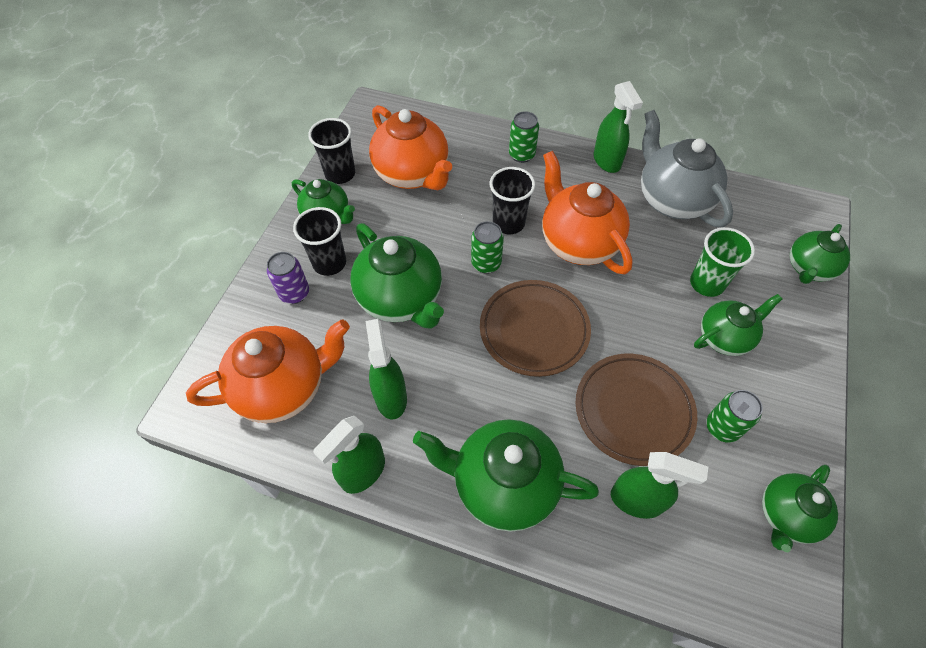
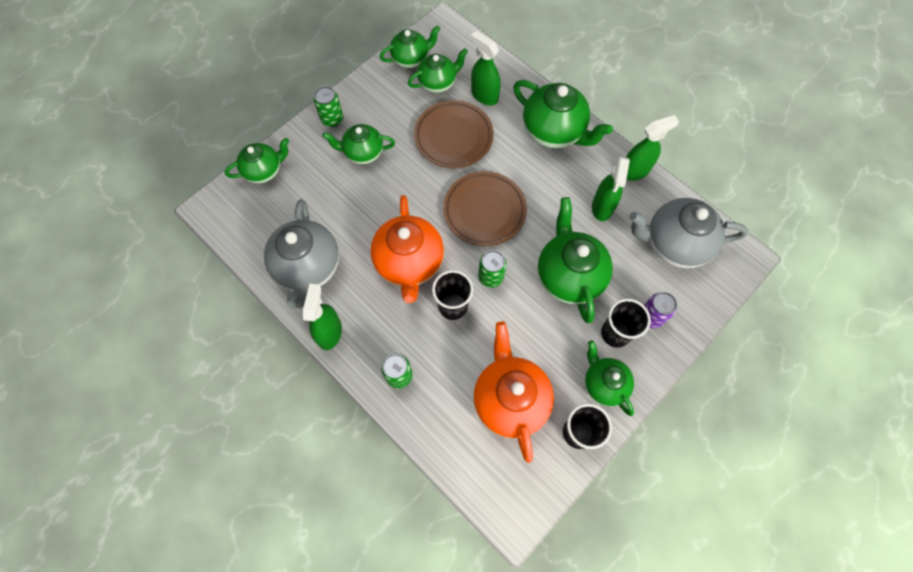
camera: 155 degrees left, 10 degrees up
orange teapot [186,320,350,423] -> grey teapot [629,198,748,268]
green cup [690,227,755,297] -> none
green can [706,390,763,443] -> green can moved to [314,86,343,127]
none -> green teapot [408,48,468,93]

